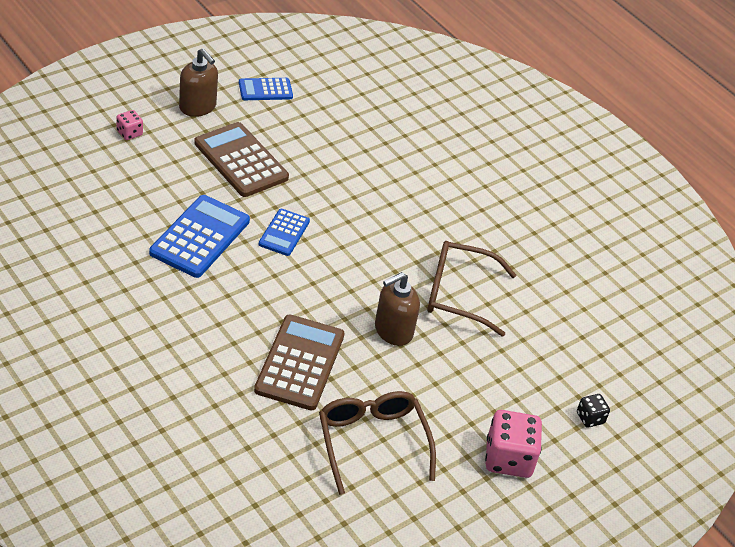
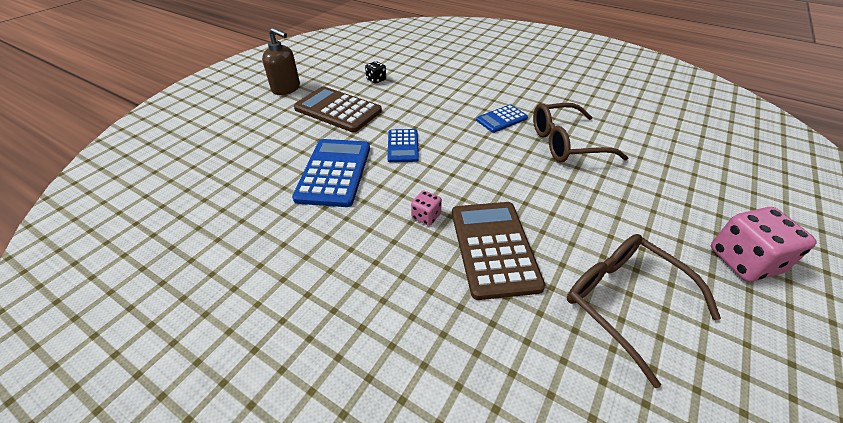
camera: 15 degrees left, 0 degrees up
pink dice [116,110,143,140] -> pink dice moved to [411,190,442,226]
blue calculator [239,78,293,100] -> blue calculator moved to [476,104,528,133]
brown soap dispenser [375,272,420,346] -> none
black dice [577,394,610,428] -> black dice moved to [365,61,386,84]

